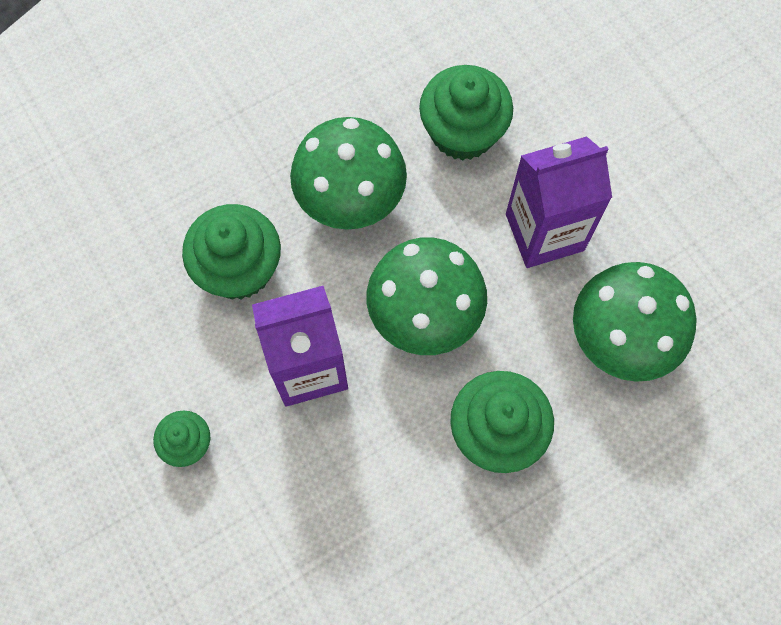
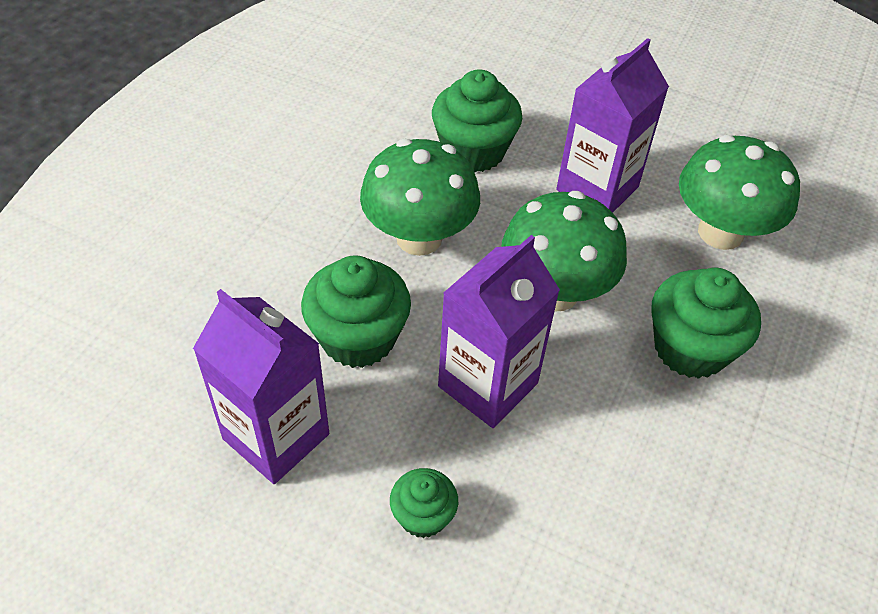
camera: 35 degrees left, 20 degrees down
none -> purple carton [193,289,329,484]

